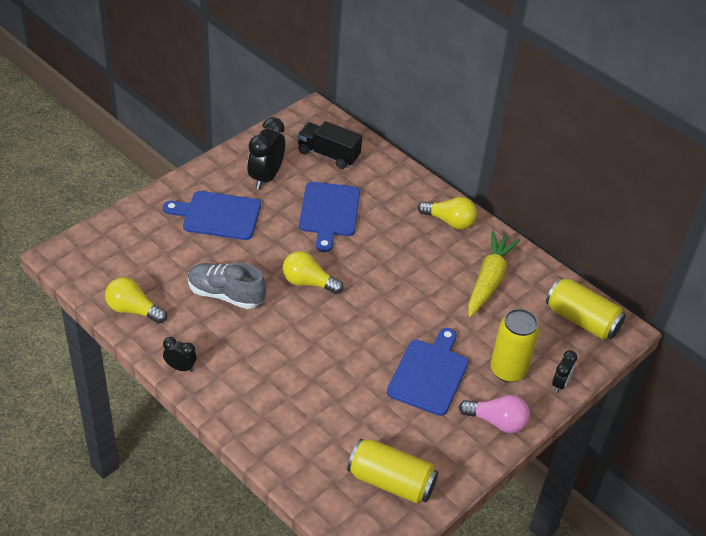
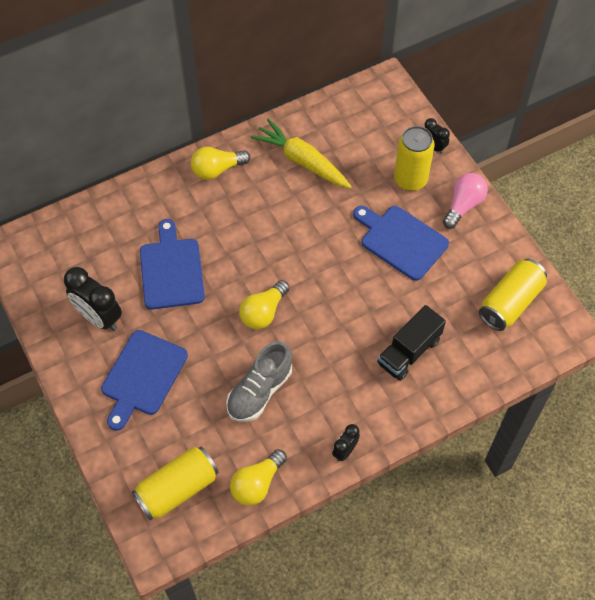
camera: 70 degrees left, 15 degrees up
black truck [297,121,362,169] -> black truck moved to [377,305,446,381]
blue cutting board [299,182,360,252] -> blue cutting board turned 120 degrees counterclockwise [140,219,205,310]
yellow light bulb [418,197,477,229] -> yellow light bulb turned 150 degrees counterclockwise [191,147,250,180]
yellow can [546,277,626,340] -> yellow can moved to [132,447,219,521]

